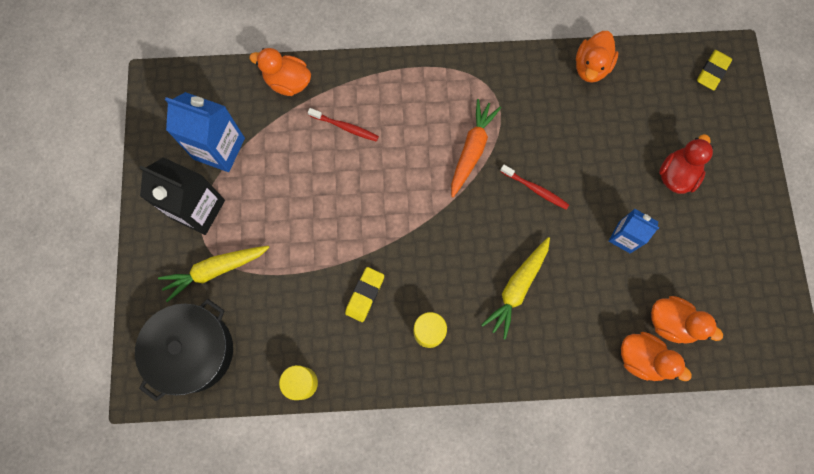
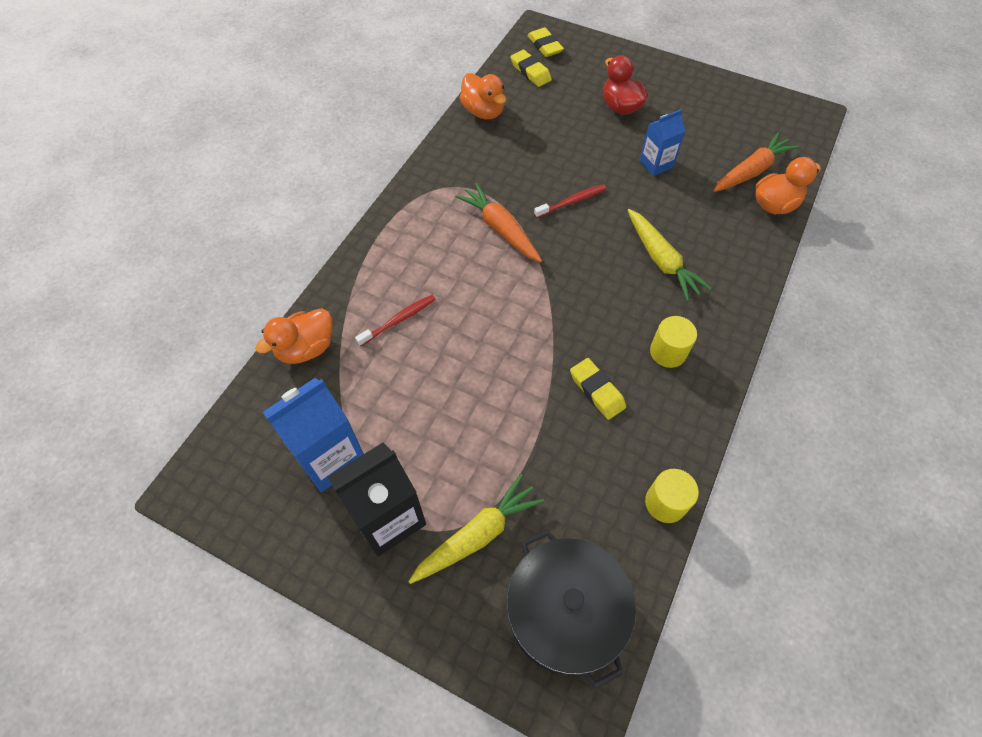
camera: 60 degrees left, 15 degrees down
yellow carrot [158,246,270,302] -> yellow carrot turned 135 degrees counterclockwise [408,474,544,584]
orange duck [651,296,723,343] -> orange carrot [714,132,799,192]
none -> yellow eraser [510,50,552,87]

